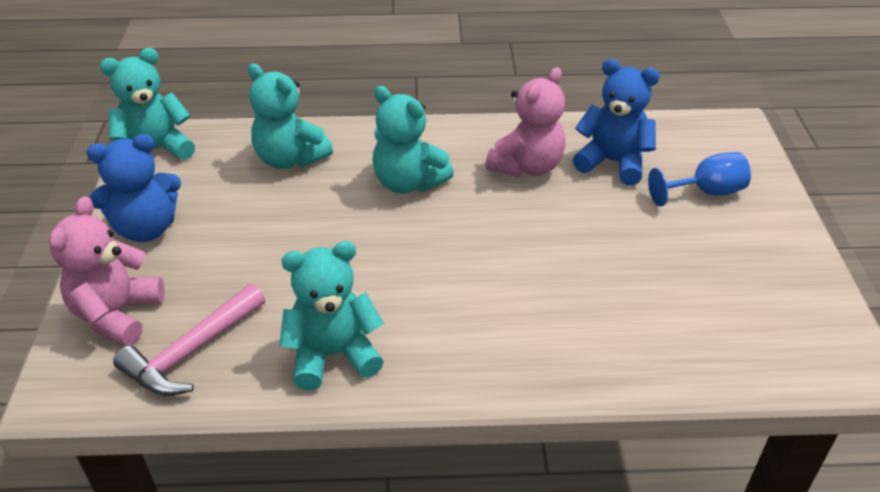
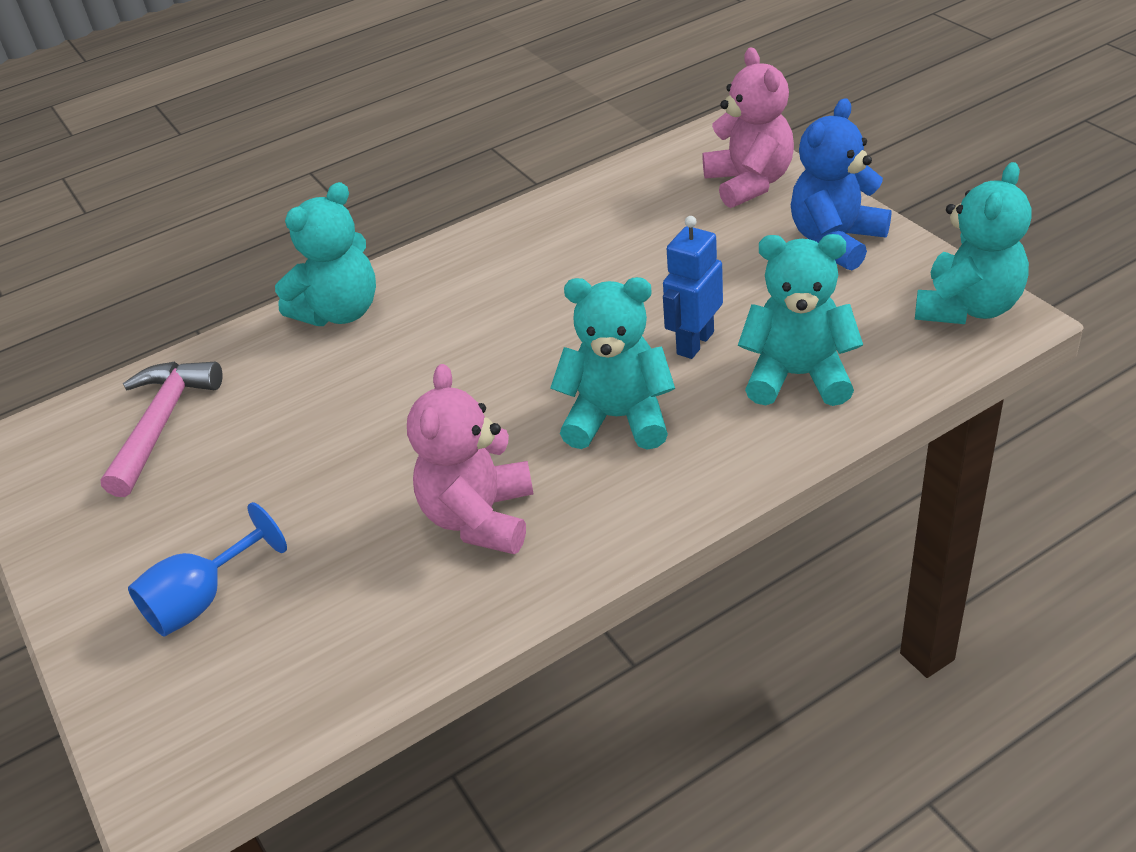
camera: 155 degrees right, 0 degrees up
pink hammer [113,284,265,396] -> pink hammer moved to [101,362,223,497]
turquoise teddy bear [279,241,384,390] -> turquoise teddy bear moved to [275,182,376,326]
blue teddy bear [572,59,660,185] -> none
none -> blue robot [663,216,723,359]

